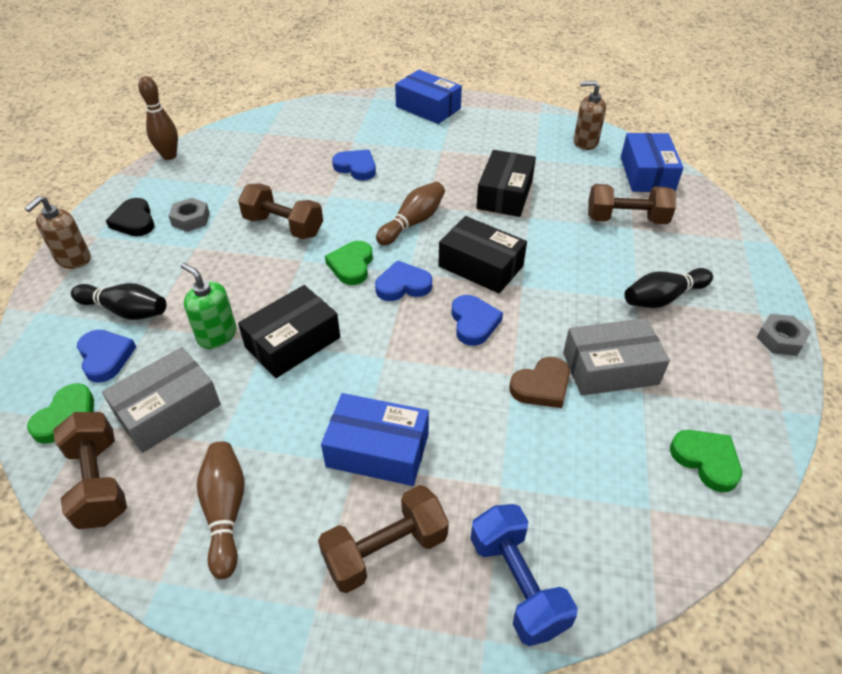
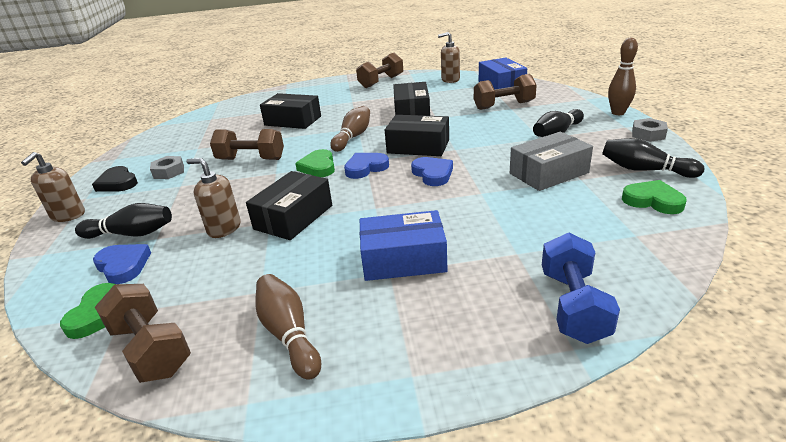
camera: 15 degrees left, 15 degrees down
grey box [102,347,221,453] -> none
brown bowling pin [138,76,178,160] -> brown bowling pin moved to [608,38,638,115]
green soap dispenser [181,263,237,349] -> brown soap dispenser [186,158,241,238]
brown dumbbell [318,485,449,593] -> brown dumbbell moved to [356,53,403,88]
blue heart [332,150,376,180] -> black box [260,93,321,129]
blue box [395,70,462,124] -> none
blue dumbbell [470,504,578,646] -> blue dumbbell turned 45 degrees clockwise [542,233,620,344]
brown heart [509,357,570,408] -> none
none -> black bowling pin [602,138,704,178]

